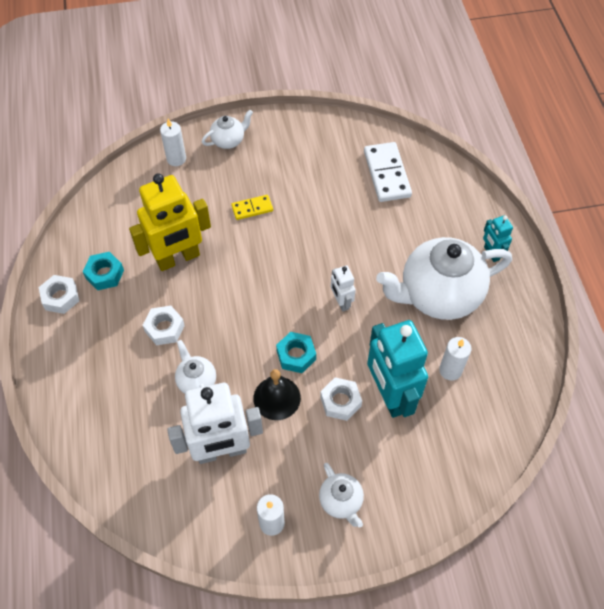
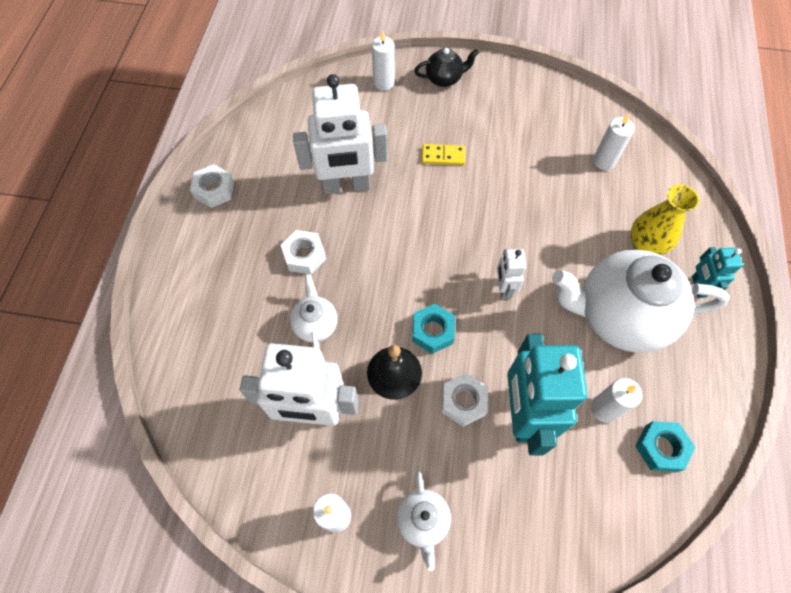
camera: 20 degrees right, 5 degrees up
turquoise nut [83,252,124,290] -> turquoise nut moved to [635,421,696,472]
yellow robot [129,173,211,271] -> white robot [293,74,388,194]
white teapot [202,110,253,149] -> black teapot [414,48,479,87]
white domino [364,142,412,202] -> white candle [593,114,635,170]
none -> yellow vase [631,184,699,255]

